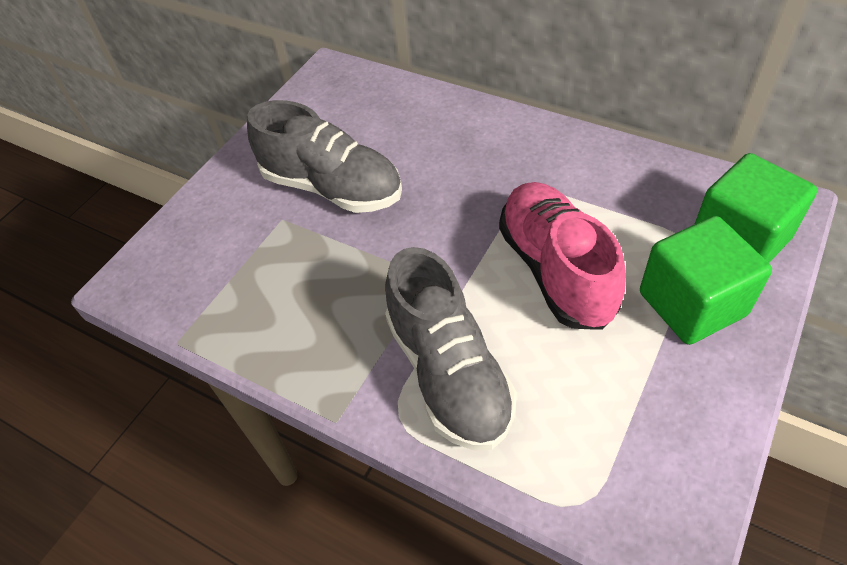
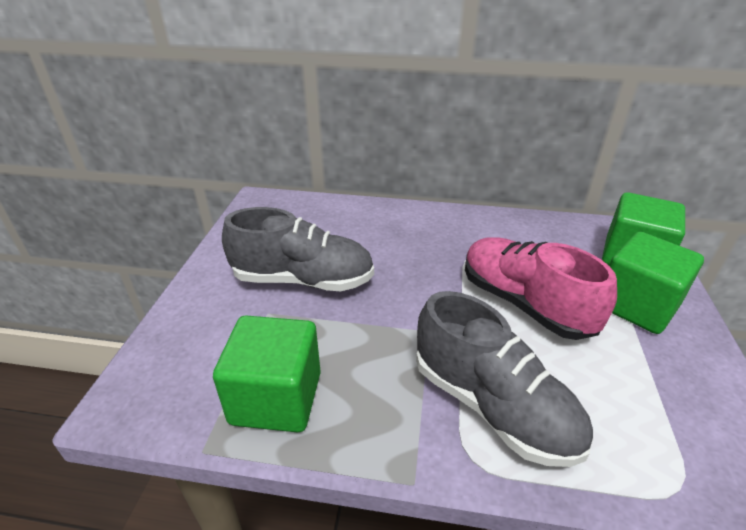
camera: 25 degrees left, 15 degrees down
none -> green cube [213,315,321,432]

